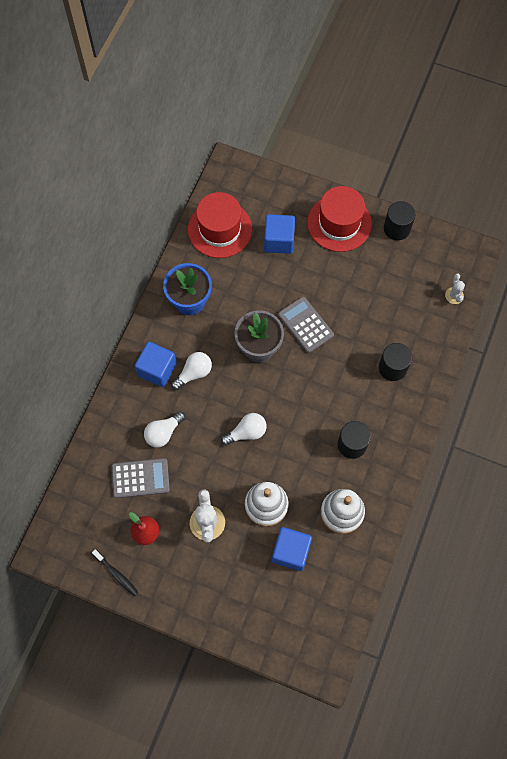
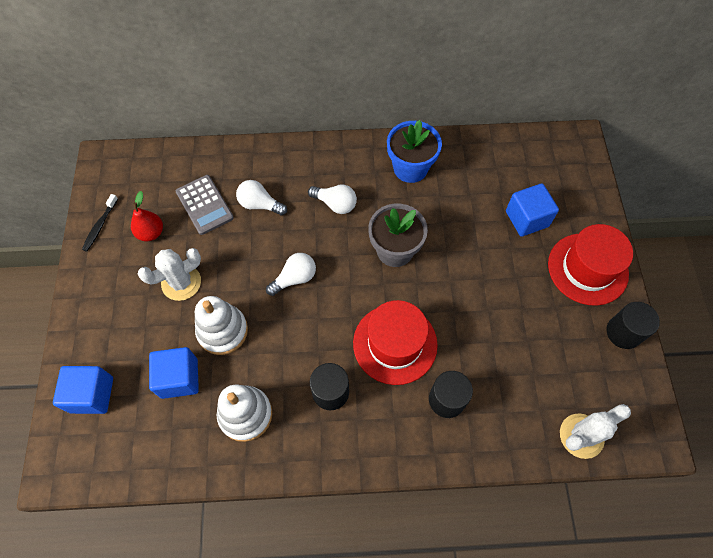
camera: 65 degrees right, 5 degrees down
blue cube [135,342,177,387] -> blue cube moved to [53,366,113,414]
red hat [188,192,252,258] -> red hat moved to [353,300,438,385]
white light bulb [221,413,267,446] -> white light bulb turned 75 degrees counterclockwise [266,253,316,296]
grey calculator [278,297,334,353] -> none
white cactus [445,273,465,304] -> white cactus [560,404,631,459], size x1.75

